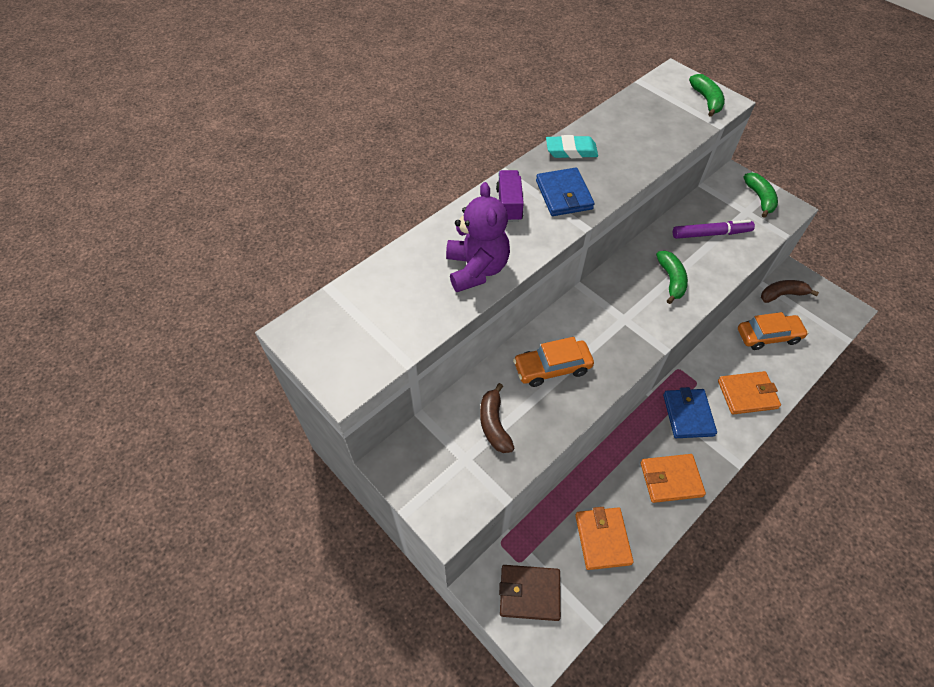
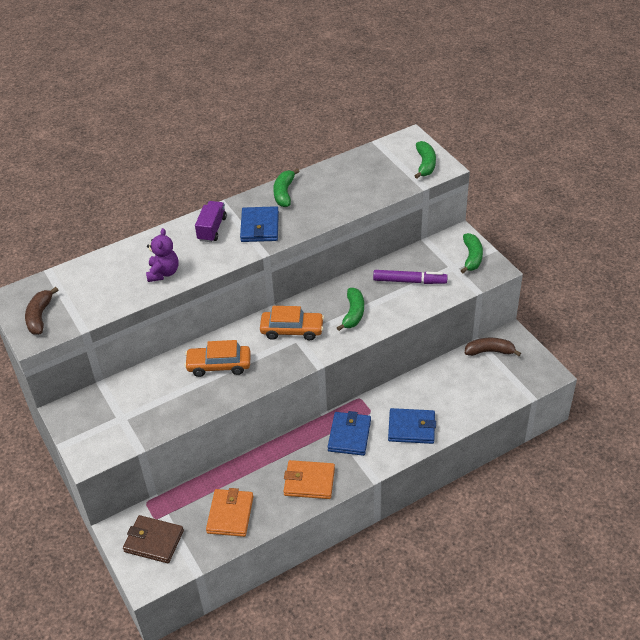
camera: 15 degrees right, 10 degrees down
purple teddy bear [446,182,510,292] -> purple teddy bear [146,228,178,282], size x0.67
brown banana [480,383,514,453] -> brown banana moved to [25,287,58,335]
turquoise eraser [546,135,598,158] -> green banana [273,168,300,207]
orange wallet [718,371,781,414] -> blue wallet [388,408,436,444]
orange car [738,312,809,350] -> orange car moved to [260,306,324,340]

